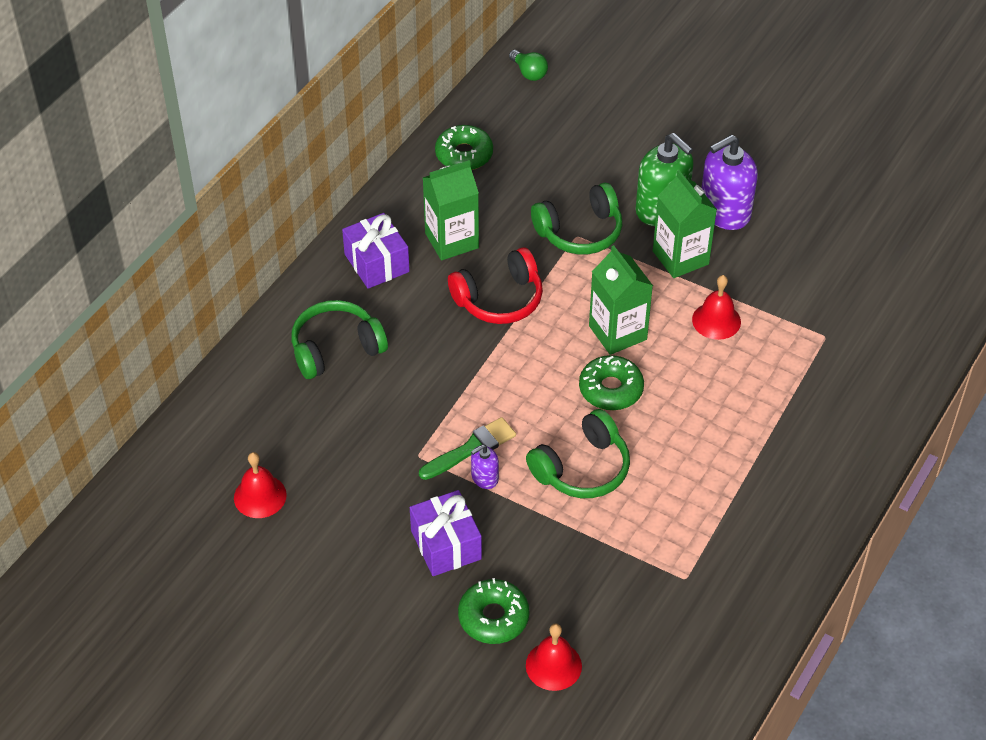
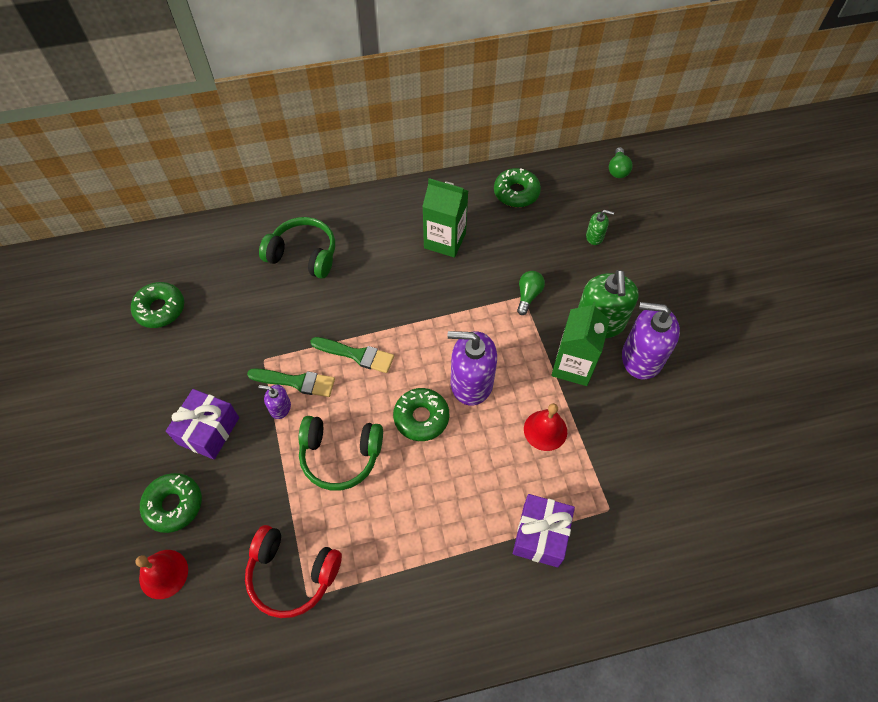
camera: 45 degrees right, 10 degrees up
red bell [234,452,287,518] -> green donut [131,282,184,328]
purple gift [342,213,410,289] -> purple gift moved to [513,494,575,568]
red headphones [448,247,543,324] -> red headphones moved to [245,525,342,618]
green headphones [531,183,622,254] -> green light bulb [517,271,545,315]
green carton [589,245,653,355] -> purple soap dispenser [447,331,497,406]
none -> green brush [310,337,394,373]
none -> green soap dispenser [586,210,614,245]

